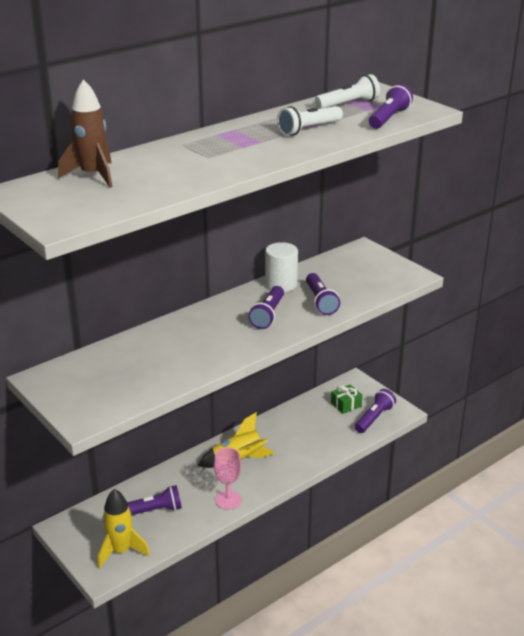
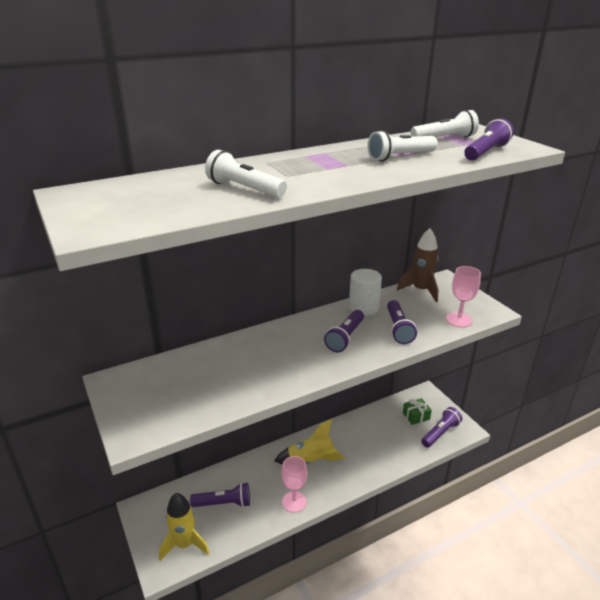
camera: 10 degrees right, 0 degrees up
brown rocket [58,79,112,188] -> brown rocket moved to [397,228,439,302]
none -> white flashlight [205,150,287,198]
none -> pink goblet [446,266,481,327]

